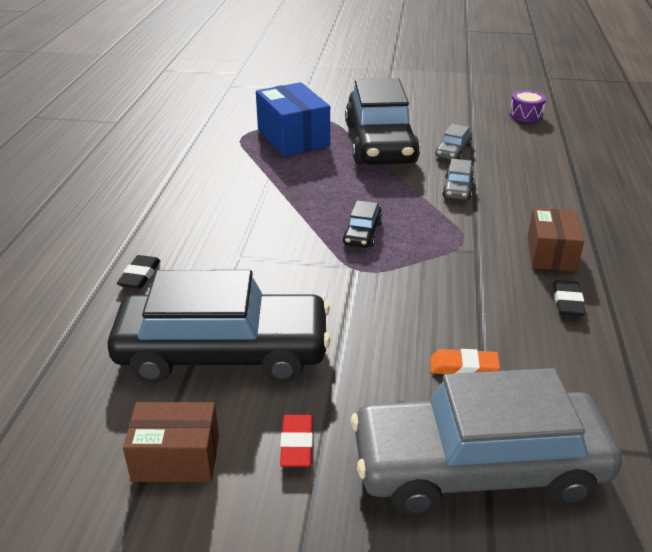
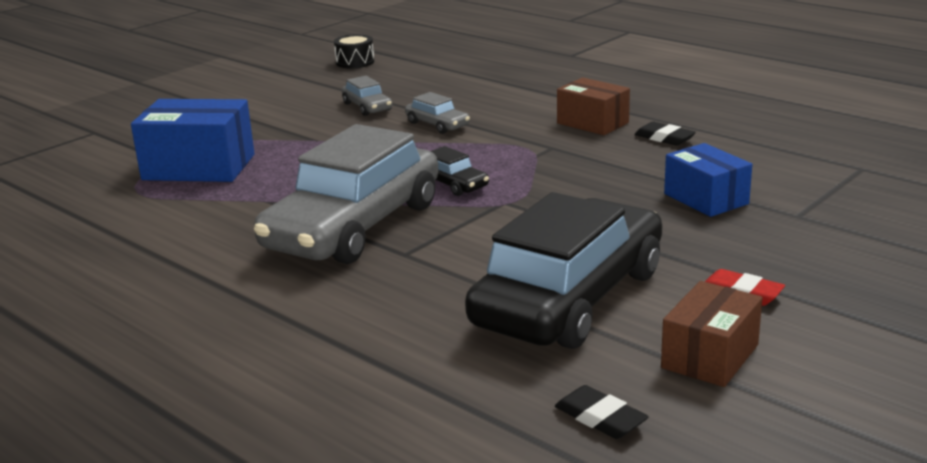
camera: 55 degrees left, 10 degrees down
black eraser [117,255,160,289] -> black eraser moved to [555,385,649,439]
black car [345,78,420,165] -> none
grey car [351,368,622,516] -> grey car moved to [254,124,439,264]
orange eraser [430,349,500,374] -> blue box [664,143,752,217]
purple drum [509,90,546,122] -> black drum [334,34,374,68]

